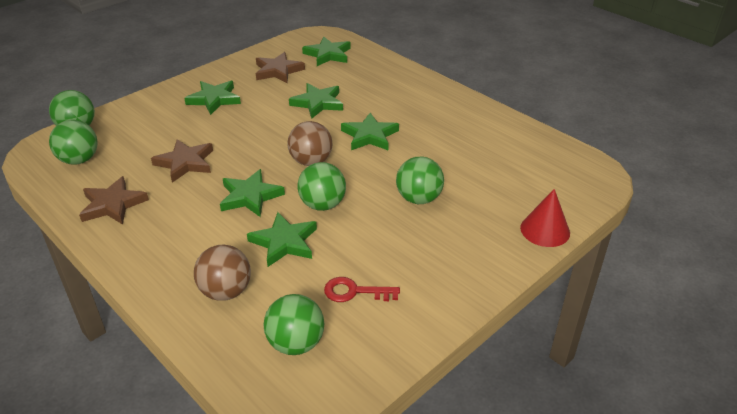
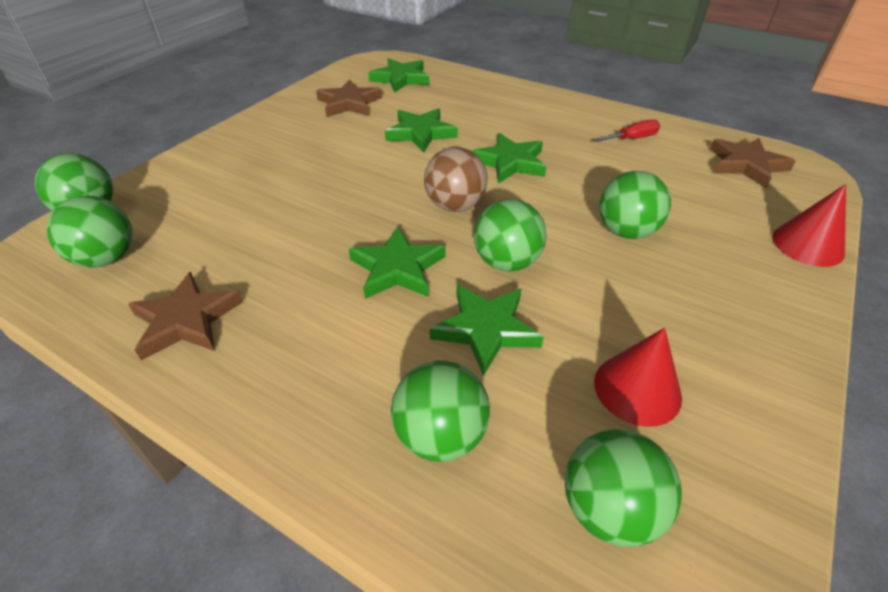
camera: 15 degrees left, 5 degrees up
brown star [151,139,213,183] -> brown star moved to [710,138,796,188]
green star [184,81,241,115] -> none
brown ball [194,245,251,301] -> green ball [391,360,490,462]
red key [324,277,400,302] -> red cone [594,328,682,427]
none -> red screwdriver [593,119,660,142]

